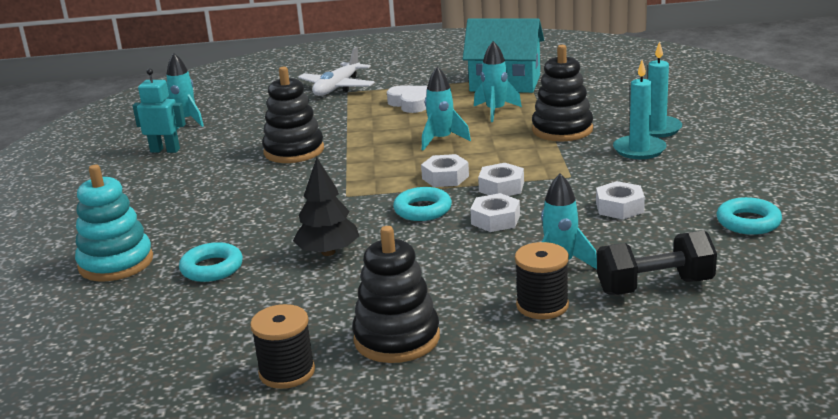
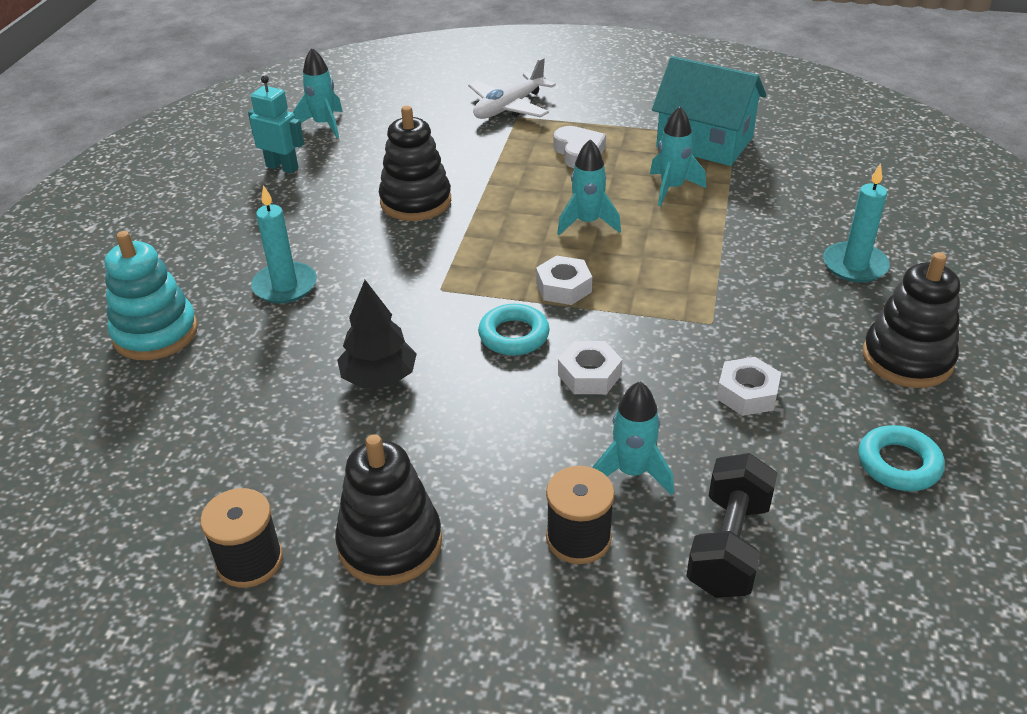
camera: 15 degrees right, 15 degrees up
turquoise ring [179,242,243,282] -> none
white nut [478,163,524,196] -> none
black stacking toy [532,45,593,141] -> black stacking toy moved to [863,252,960,388]
black dumbbell [597,230,717,295] -> black dumbbell turned 75 degrees counterclockwise [686,453,778,598]
turquoise candle [613,60,667,159] -> turquoise candle moved to [251,185,317,304]

